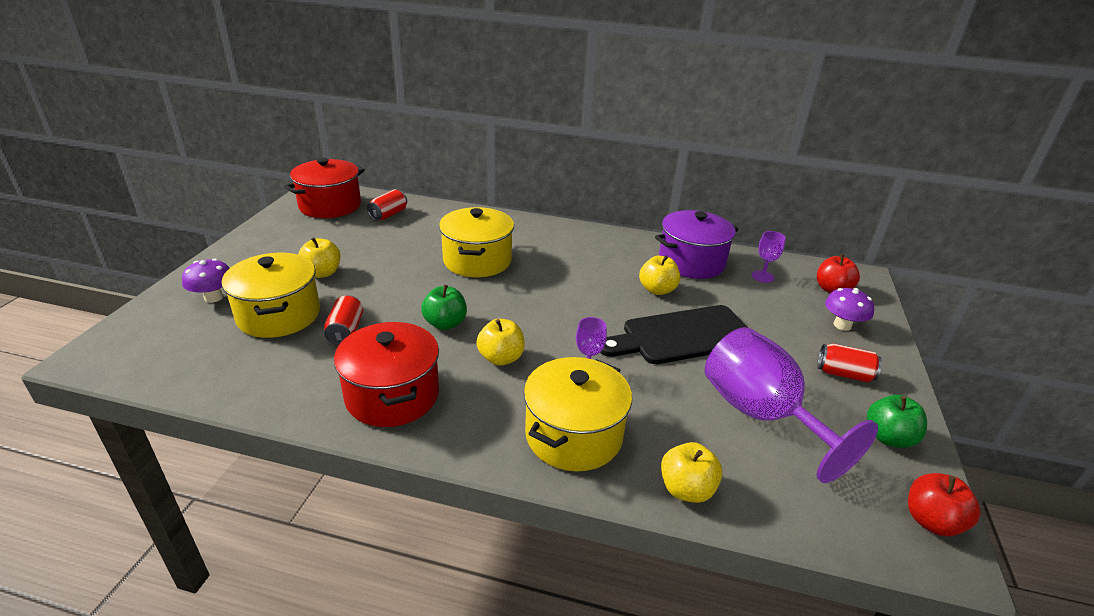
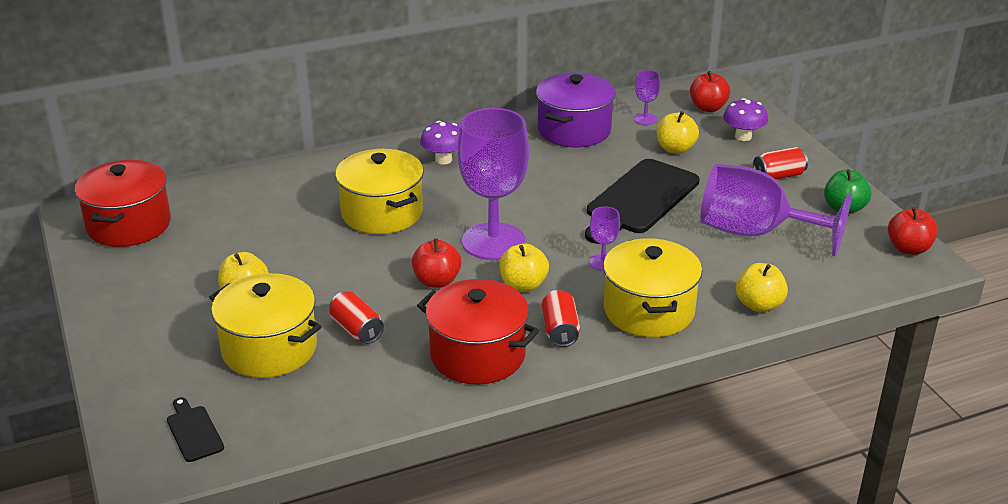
camera: 35 degrees left, 0 degrees up
purple mushroom [182,259,229,303] -> purple mushroom moved to [420,121,460,164]
red can [367,189,407,221] -> red can moved to [542,290,580,347]
green apple [421,285,467,330] -> red apple [412,238,461,288]
yellow apple [639,256,680,295] -> yellow apple moved to [657,111,699,154]
none -> black cutting board [167,397,224,462]
none -> purple goblet [457,108,529,260]

